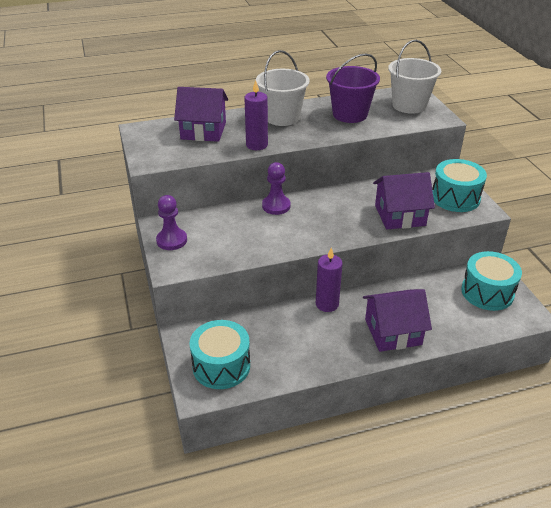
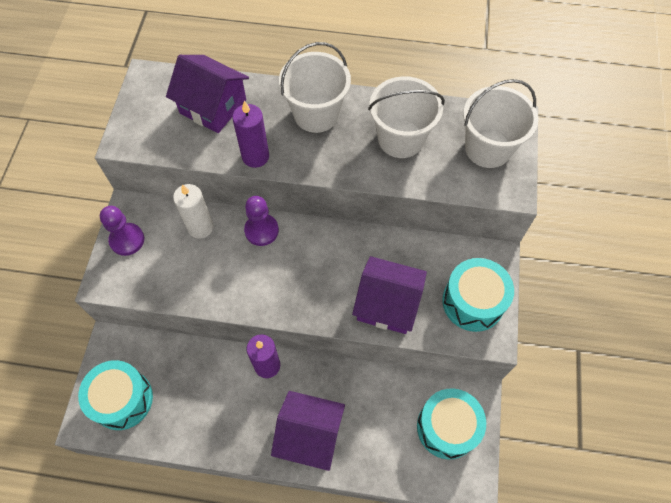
camera: 25 degrees right, 25 degrees up
purple bucket [326,53,380,123] -> white bucket [368,76,445,158]
none -> white candle [173,184,213,239]

